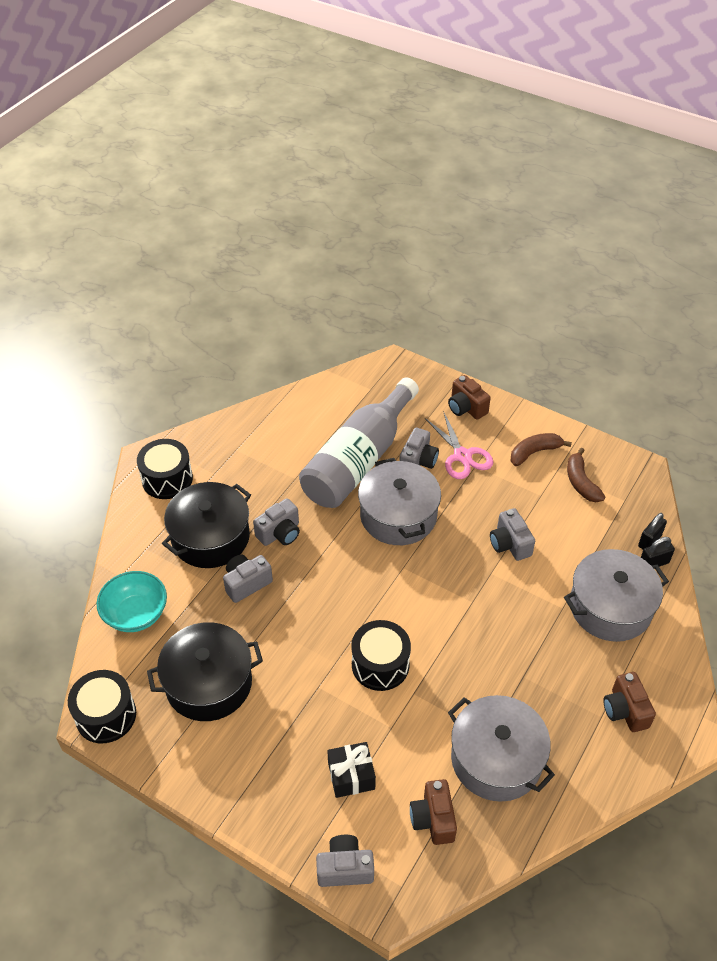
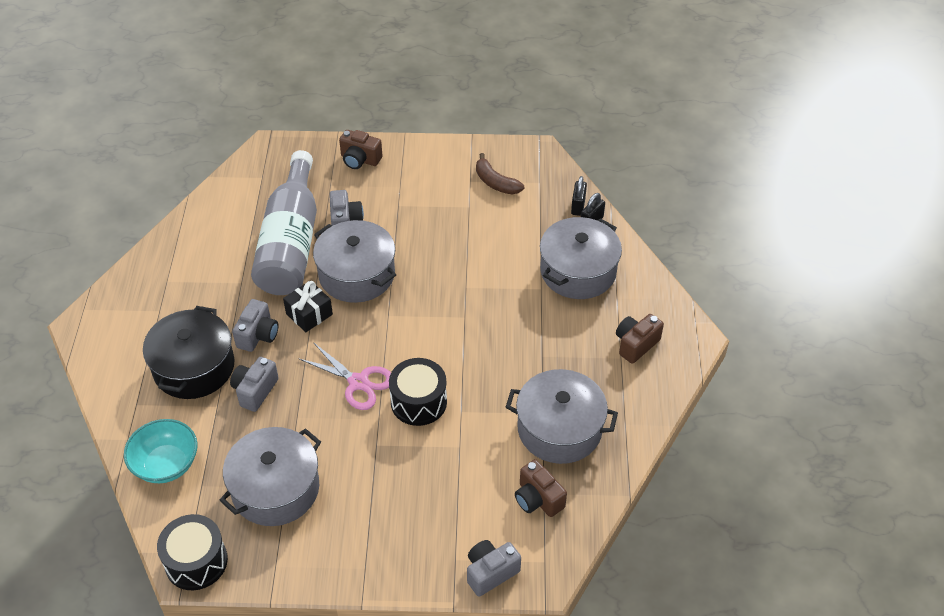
camera: 30 degrees left, 0 degrees up
black drum [137,439,193,499] -> none
black pot [147,622,263,721] -> grey pot [219,427,321,526]
black gift [327,742,376,798] -> black gift moved to [283,281,333,332]
pink scissors [425,411,493,479] -> pink scissors moved to [298,342,391,410]
grey camera [490,508,535,561] -> none
brown banana [511,433,572,466] -> none
brown camera [603,672,656,732] -> brown camera turned 90 degrees clockwise [616,314,664,364]

